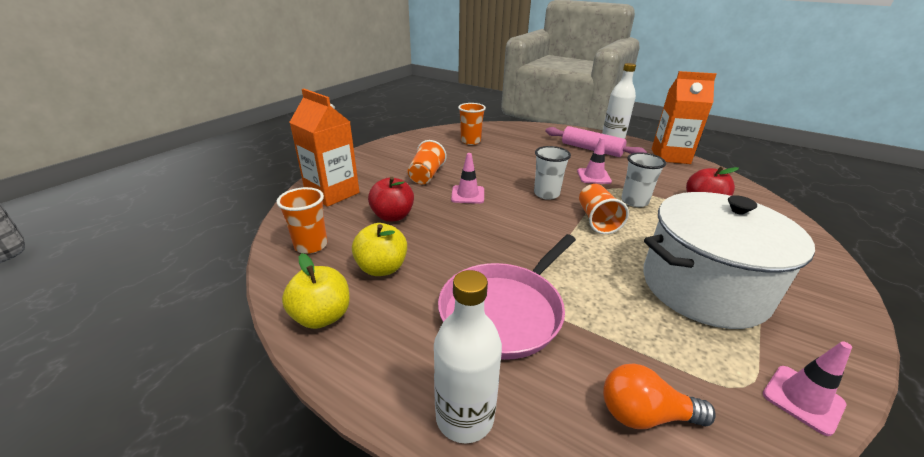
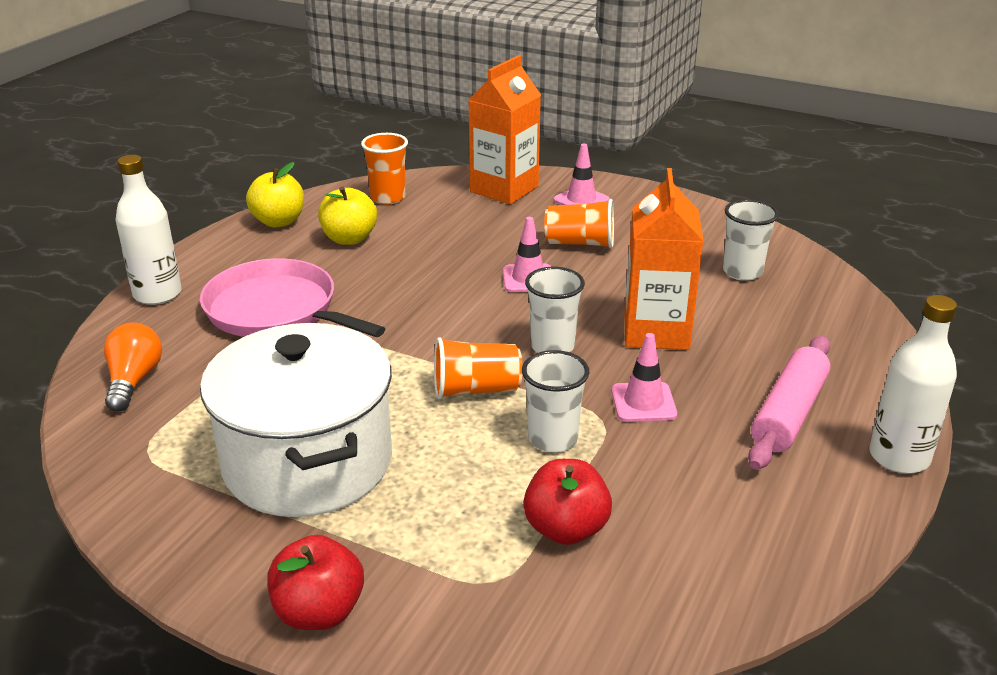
camera: 85 degrees right, 0 degrees up
red apple [368,177,414,222] -> red apple moved to [267,535,364,630]
orange cup [458,103,486,145] -> white cup [723,199,779,281]
orange carton [652,71,716,164] -> orange carton moved to [624,168,703,350]
pink traffic cone [763,341,852,436] -> pink traffic cone moved to [553,144,610,205]

